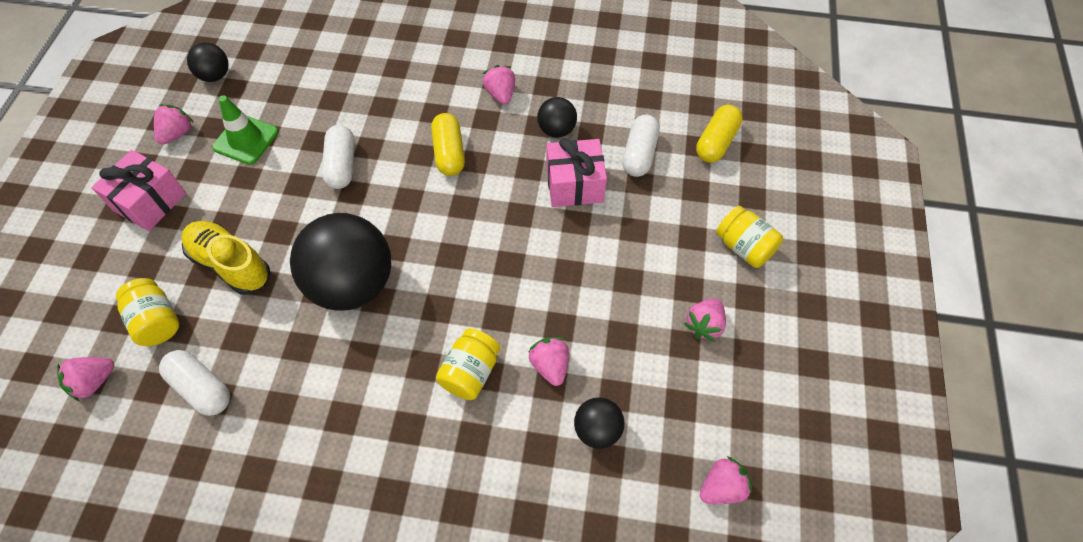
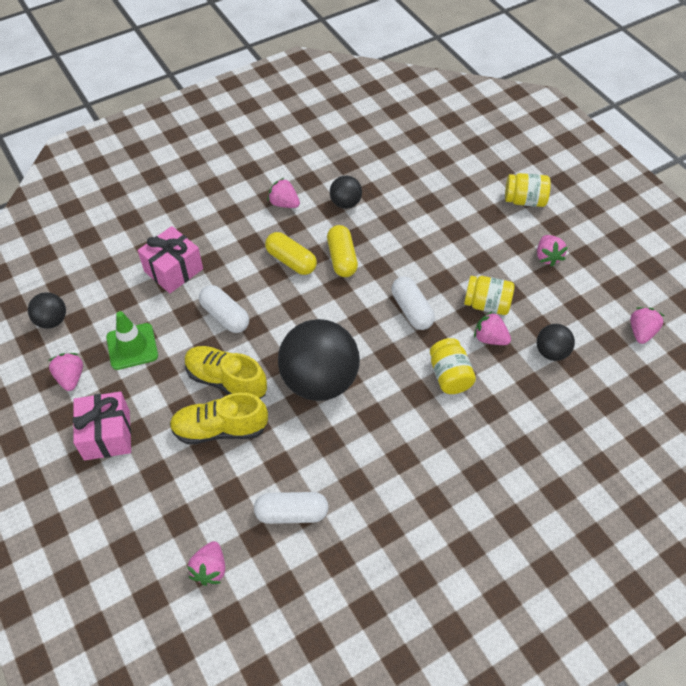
camera: 40 degrees left, 5 degrees down
yellow jar [116,278,179,346] -> yellow jar moved to [464,276,515,315]
pink gift [546,138,607,207] -> pink gift moved to [138,226,203,293]
white capsule [622,115,660,177] -> white capsule moved to [391,277,435,330]
yellow capsule [696,105,743,163] -> yellow capsule moved to [327,225,358,277]
none -> yellow shoe [185,346,267,399]

